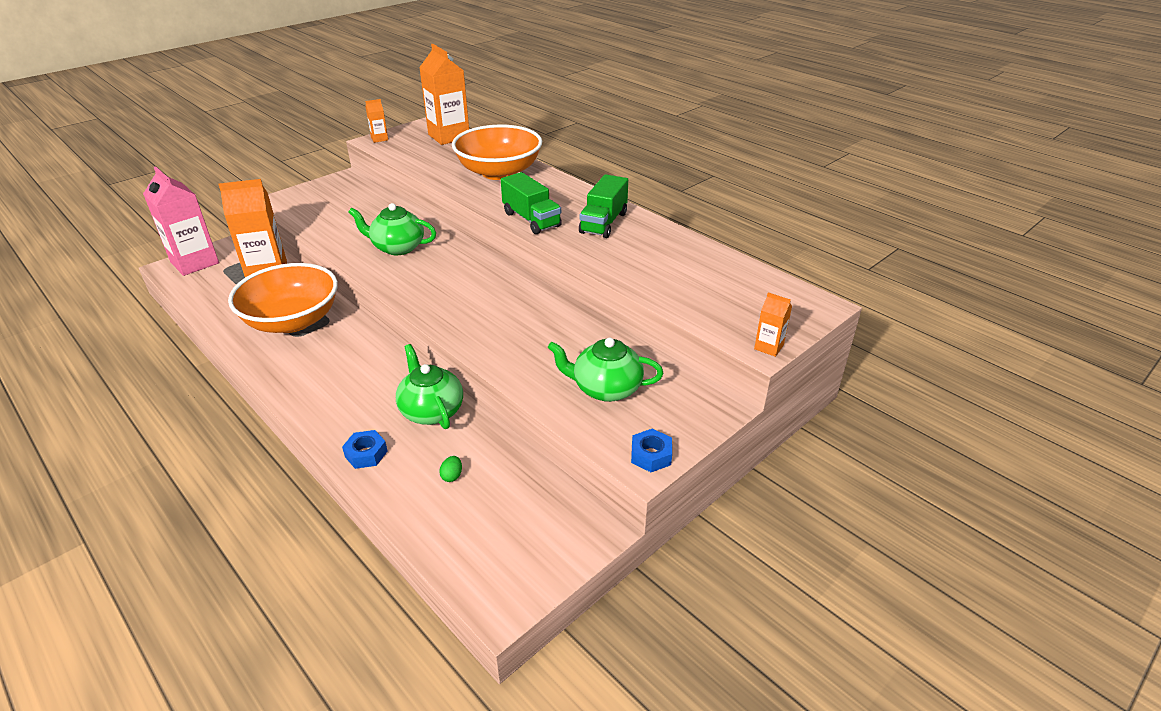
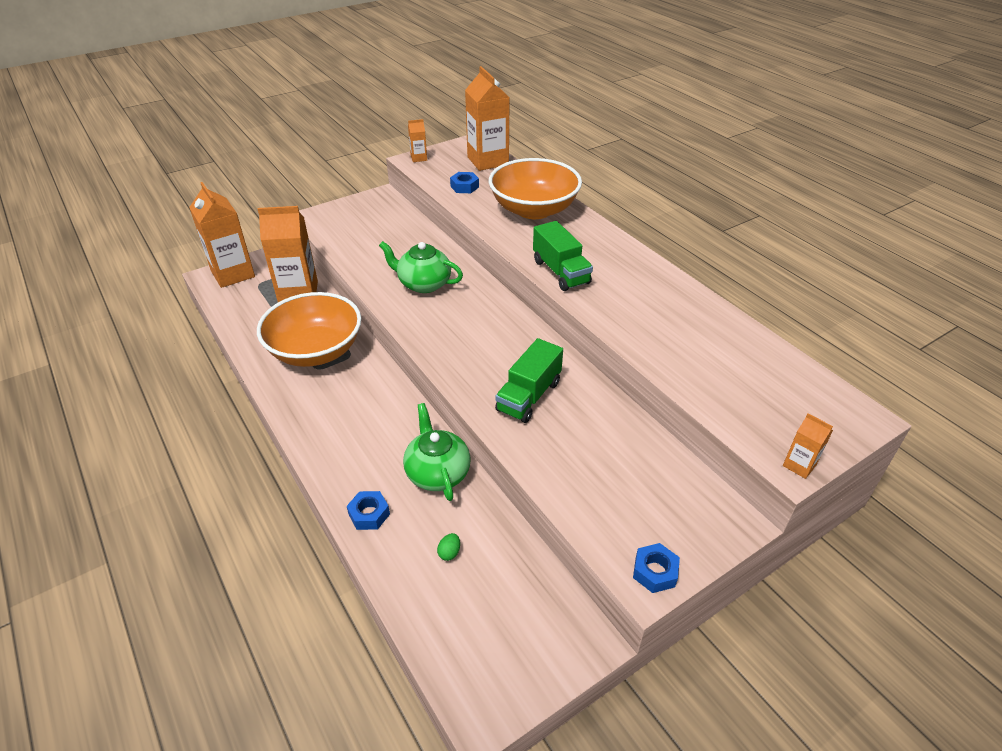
camera: 10 degrees right, 5 degrees up
pink carton [143,166,219,276] -> orange carton [189,182,255,288]
green teapot [547,338,663,402] -> none
green truck [579,174,628,238] -> green truck moved to [495,338,563,423]
none -> blue nut [450,172,479,193]

